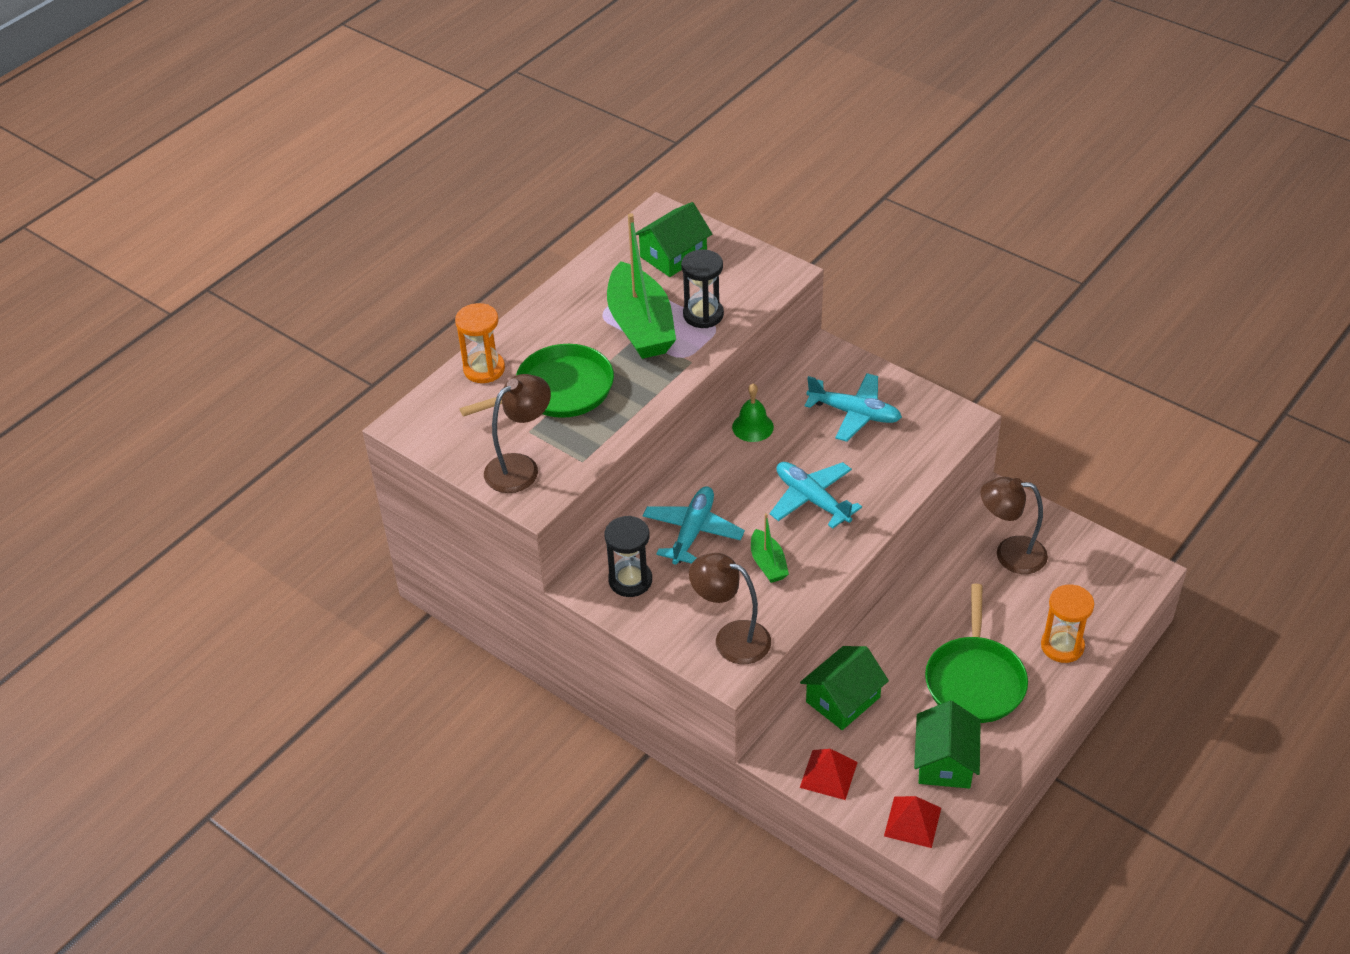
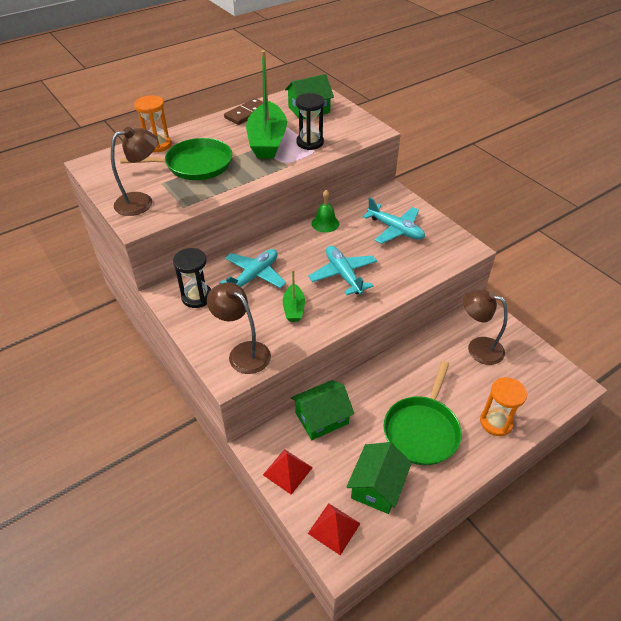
camera: 15 degrees right, 0 degrees up
none -> brown domino [224,98,263,125]

